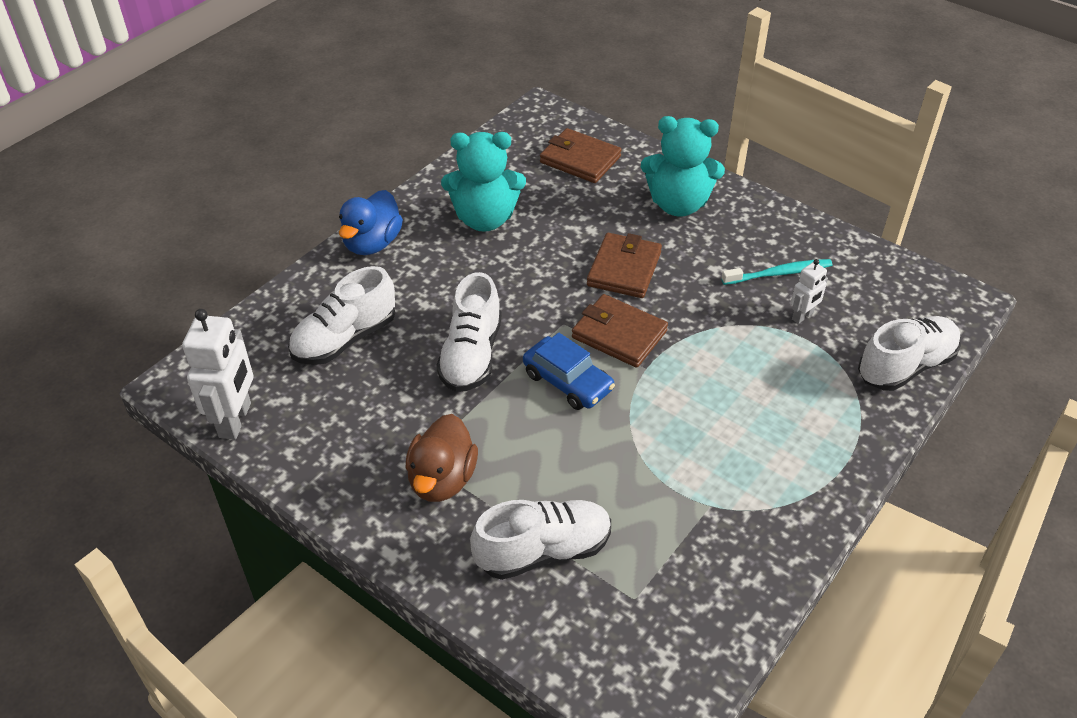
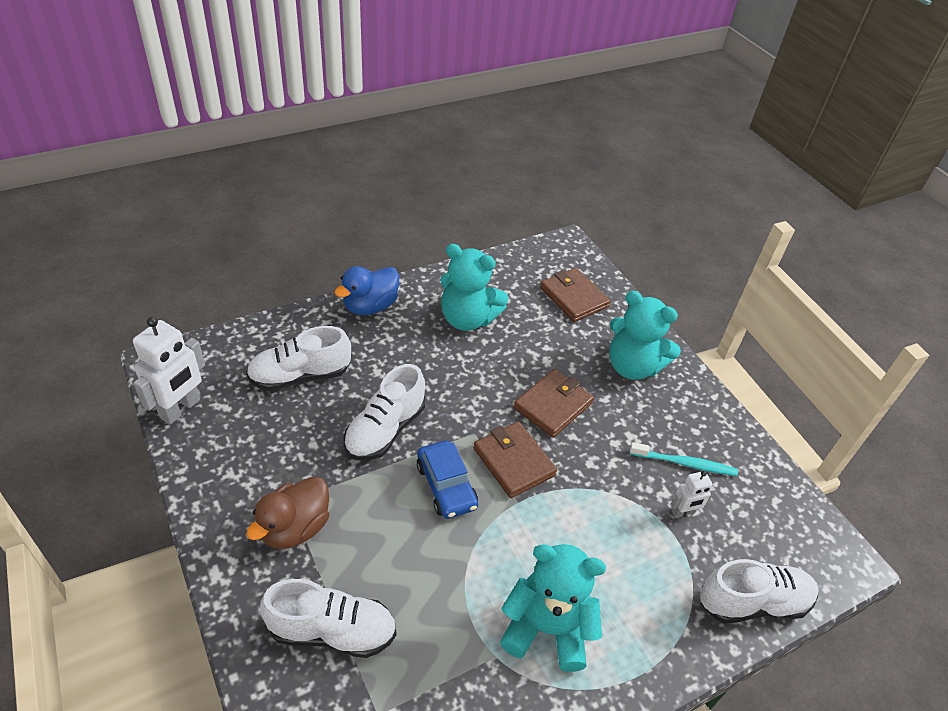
camera: 20 degrees right, 0 degrees up
none -> turquoise teddy bear [500,544,606,672]

